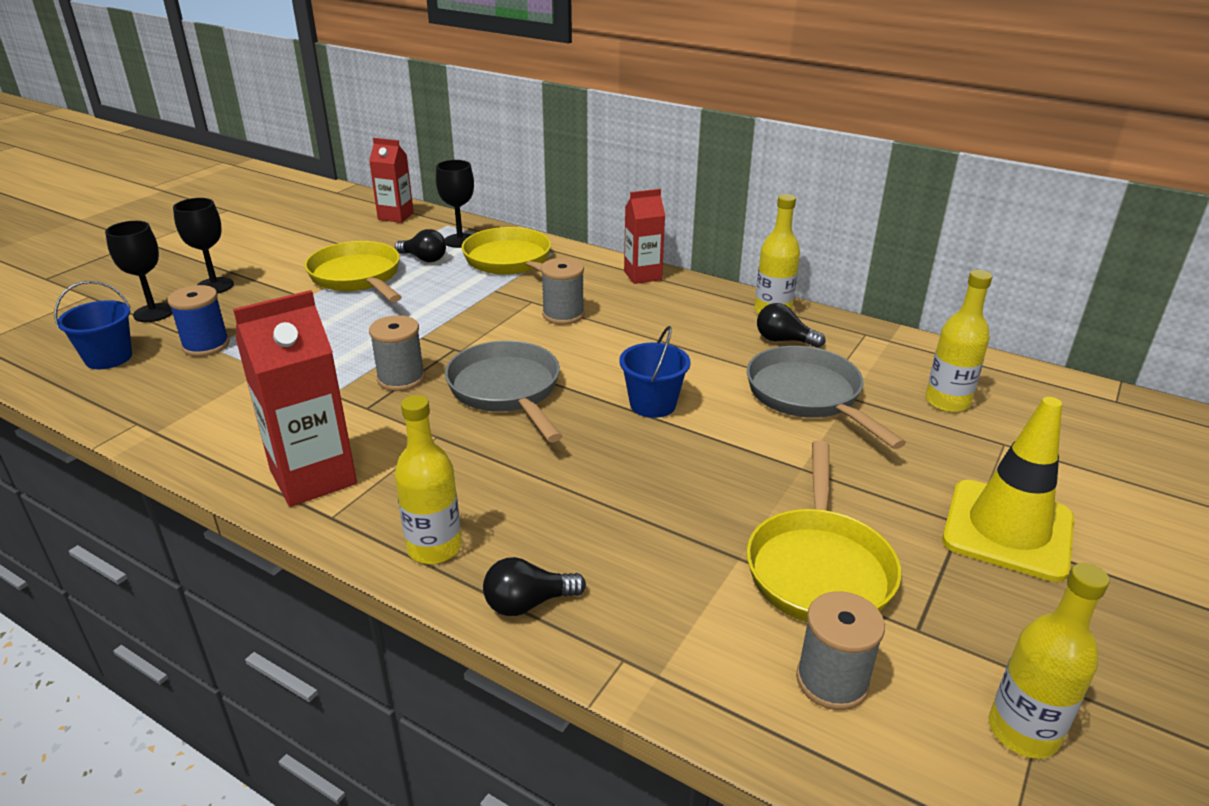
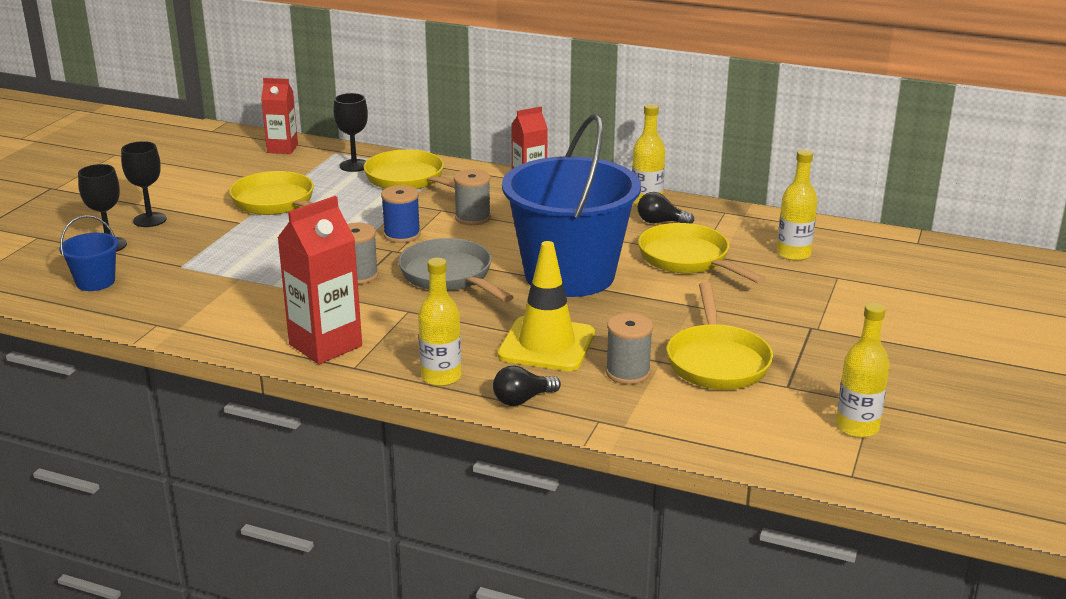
camera: 10 degrees left, 5 degrees down
blue spool [168,285,230,357] -> blue spool moved to [381,185,421,243]
black light bulb [395,229,446,262] -> none
blue bucket [619,326,691,418] -> blue bucket [502,114,641,297], size x2.43
grey pan [747,346,906,449] -> yellow pan [638,223,766,284]
grey spool [796,591,885,710] -> grey spool moved to [606,313,653,384]
yellow traffic cone [942,397,1074,582] -> yellow traffic cone moved to [497,241,595,371]

